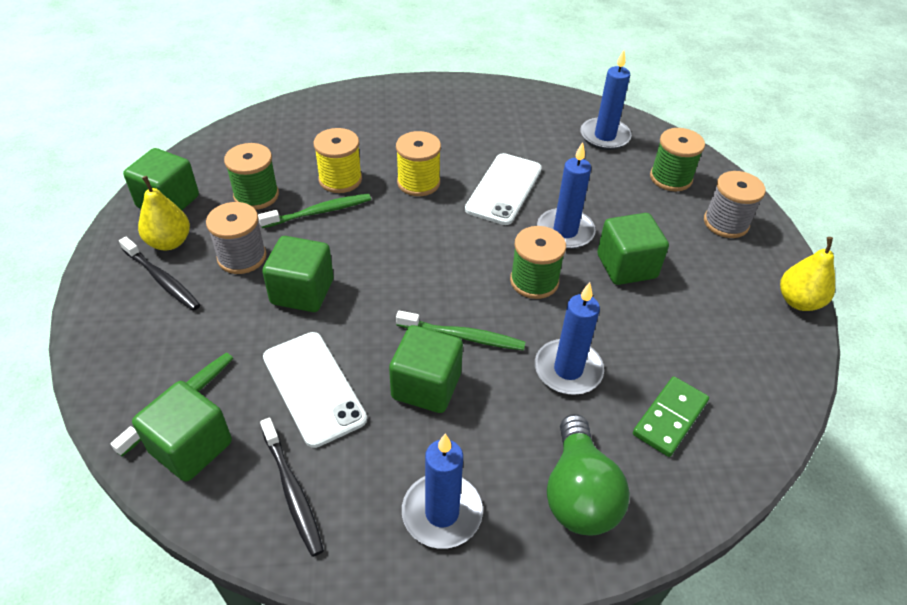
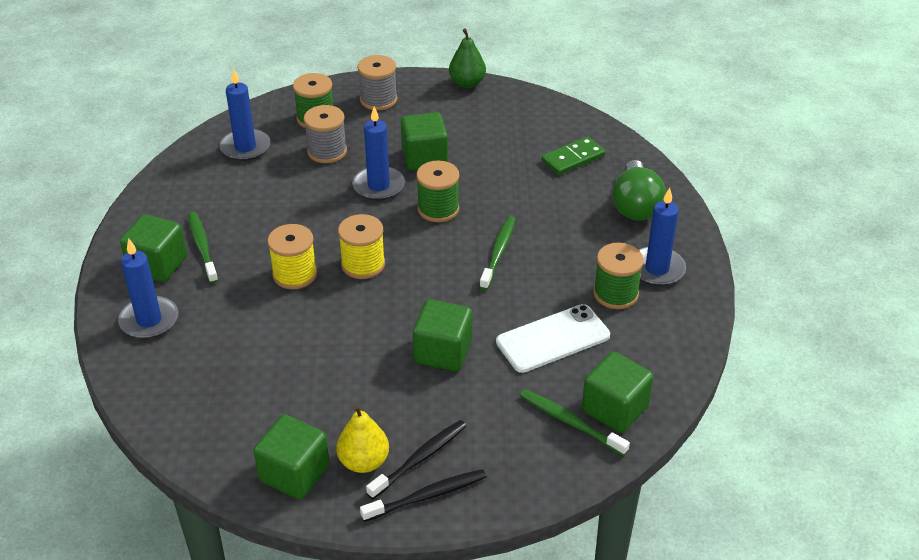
camera: 85 degrees left, 5 degrees down
grey spool [206,202,266,274] -> grey spool moved to [304,105,347,163]
green spool [224,143,279,210] -> green spool moved to [593,243,644,309]
green toothbrush [258,193,371,228] -> green toothbrush moved to [188,212,218,284]
black toothbrush [260,418,324,557] -> black toothbrush moved to [360,469,486,522]
yellow spool [314,128,362,193] -> yellow spool moved to [338,214,385,279]
green cube [389,325,463,413] -> green cube moved to [120,214,187,282]
white phone [465,153,542,225] -> none
blue candle [535,282,604,395] -> blue candle moved to [118,238,178,339]
green light bulb [547,414,630,536] -> green light bulb turned 90 degrees clockwise [612,160,666,221]
green domino [633,376,709,457] -> green domino turned 75 degrees counterclockwise [542,137,605,175]
yellow pear [780,237,835,311] -> green pear [449,28,486,88]

